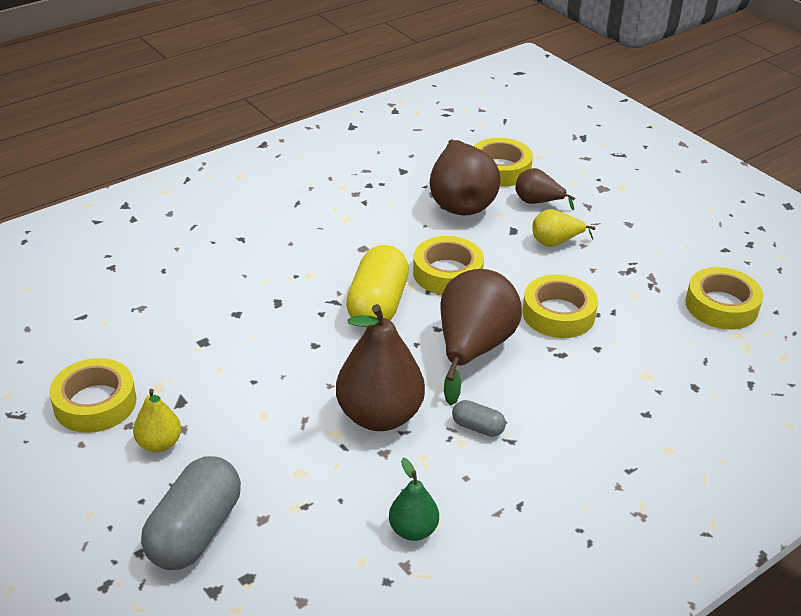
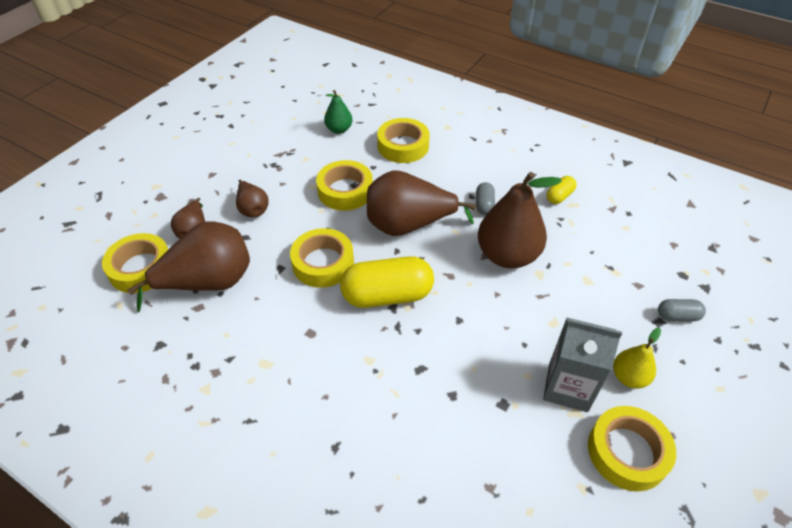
camera: 110 degrees left, 10 degrees up
grey capsule [141,456,241,570] -> grey capsule [658,299,706,321], size x0.48
green pear [389,458,439,541] -> green pear moved to [324,90,352,134]
yellow pear [532,209,595,247] -> brown pear [236,180,269,217]
yellow tape [686,267,763,330] -> yellow tape moved to [377,118,430,163]
none -> grey carton [543,318,622,412]
none -> yellow capsule [546,176,577,204]

